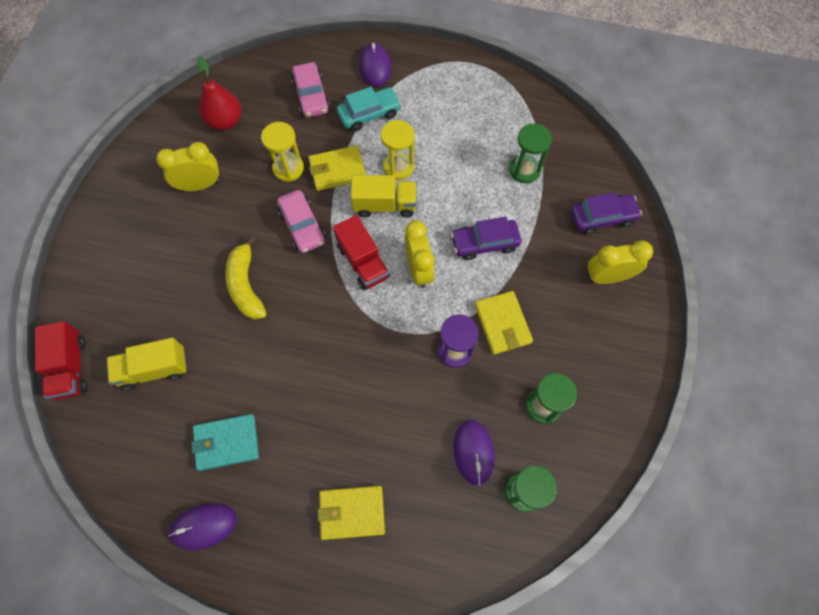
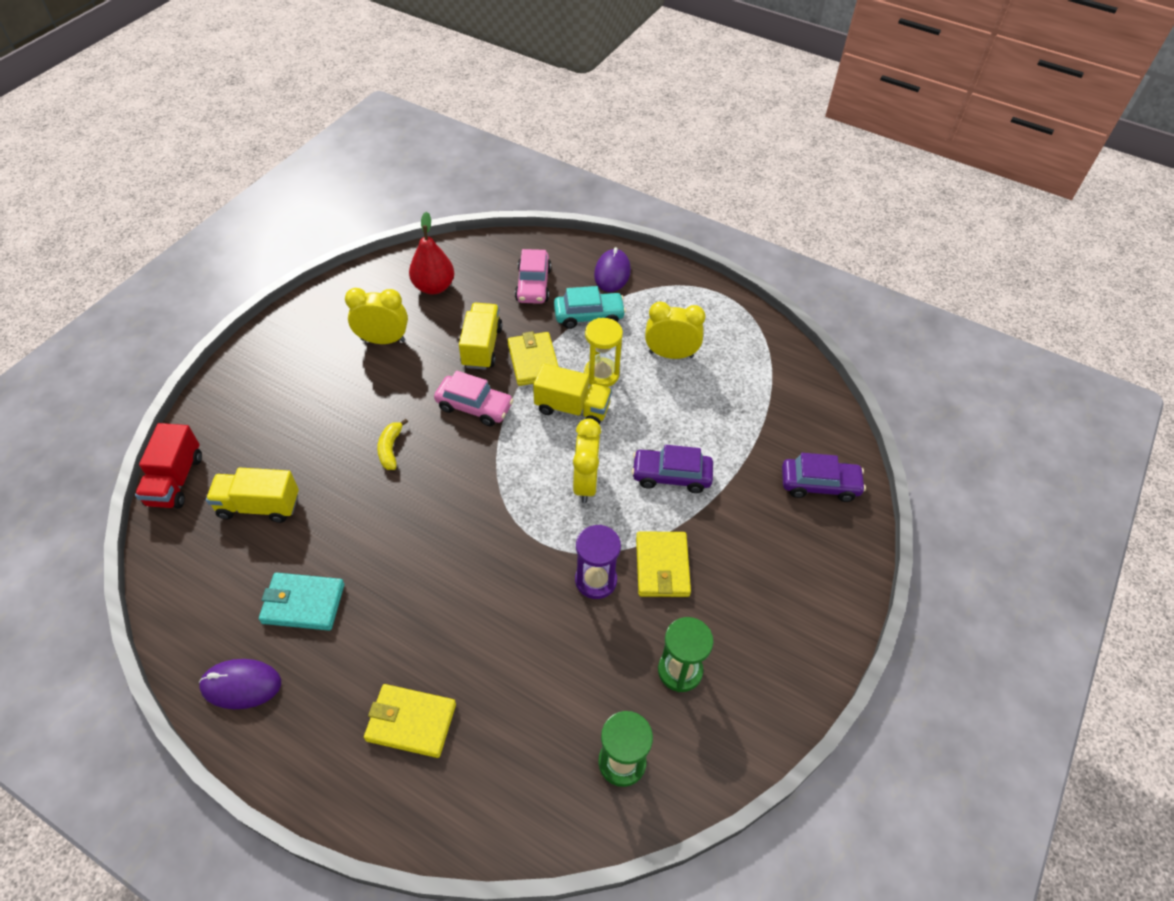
camera: 15 degrees right, 15 degrees down
yellow banana [225,235,266,320] -> yellow banana [377,419,408,470], size x0.61
yellow hourglass [261,122,304,182] -> yellow truck [459,303,502,370]
pink car [277,190,326,253] -> pink car turned 60 degrees counterclockwise [434,371,513,426]
yellow wallet [308,145,366,191] -> yellow wallet turned 75 degrees clockwise [508,331,559,386]
red truck [333,215,390,290] -> none
purple mouse [453,420,495,485] -> none
green hourglass [509,123,552,183] -> none
yellow clock [588,240,653,284] -> yellow clock moved to [645,301,705,359]

